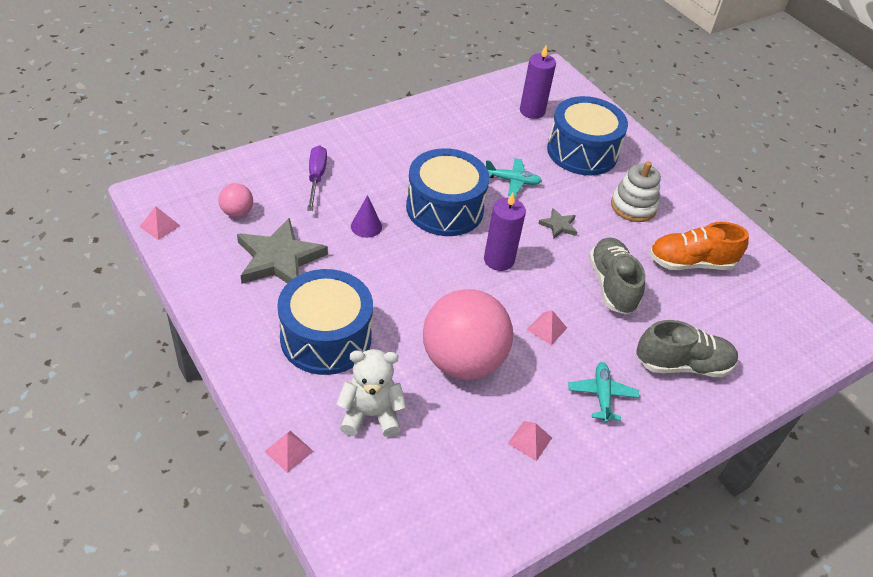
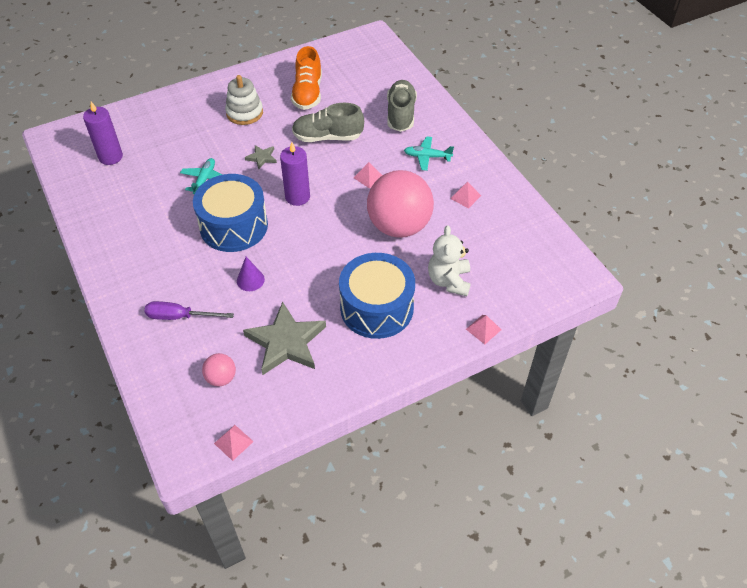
camera: 80 degrees left, 5 degrees up
blue drum [547,96,628,175] -> none

